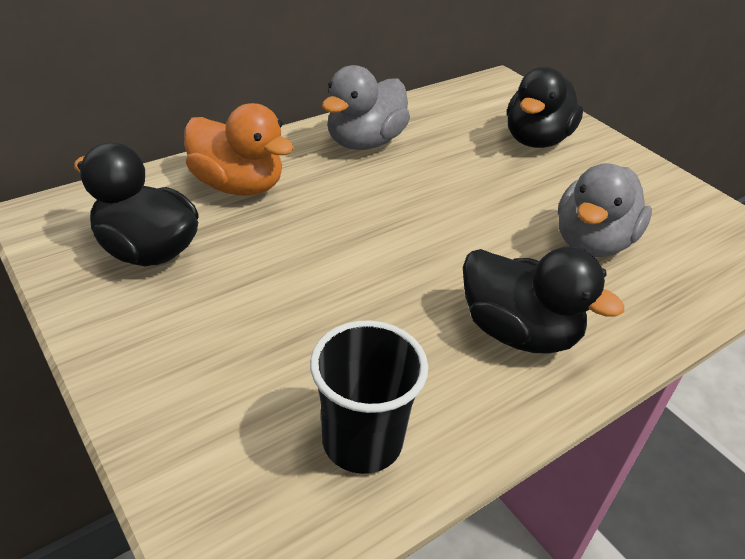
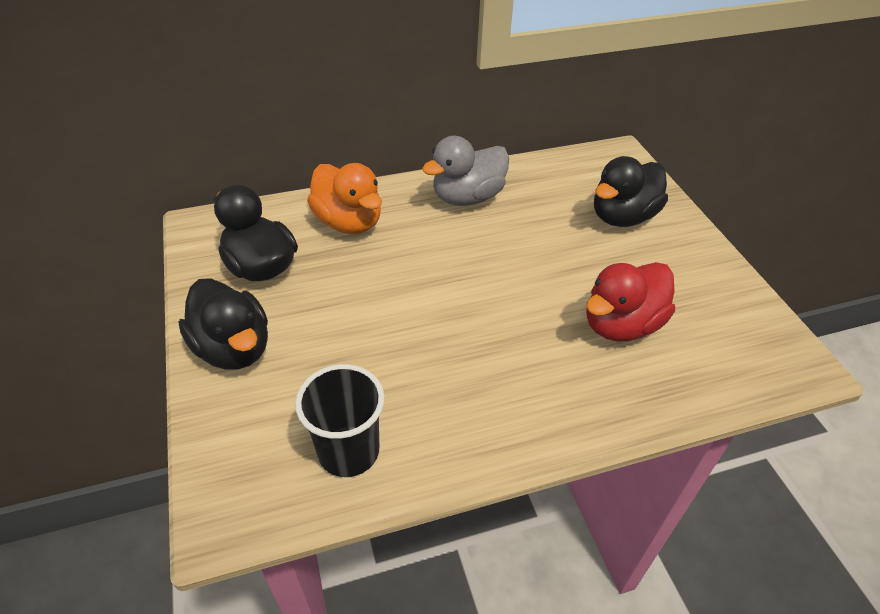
camera: 20 degrees right, 5 degrees up
black duck [463,247,624,354] -> black duck moved to [179,278,268,370]
grey duck [558,163,652,257] -> red duck [586,262,675,342]

